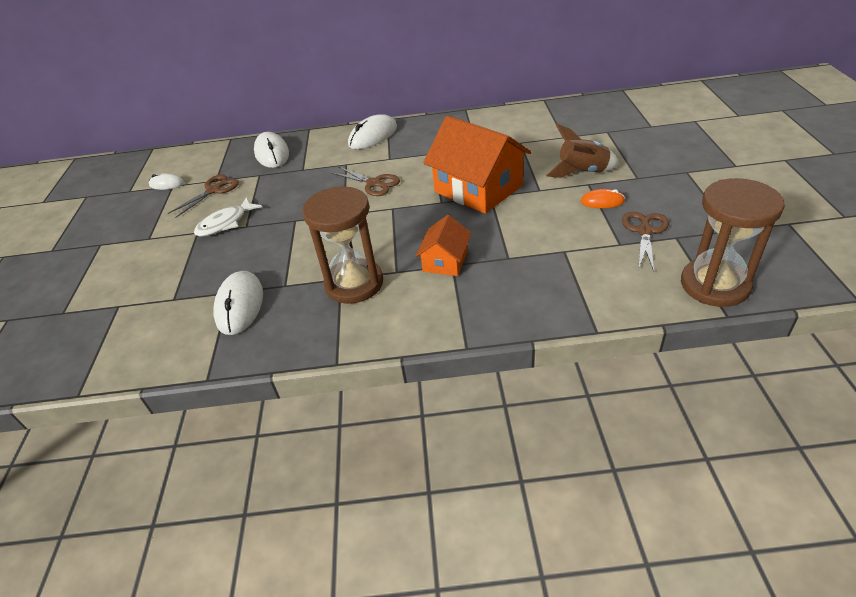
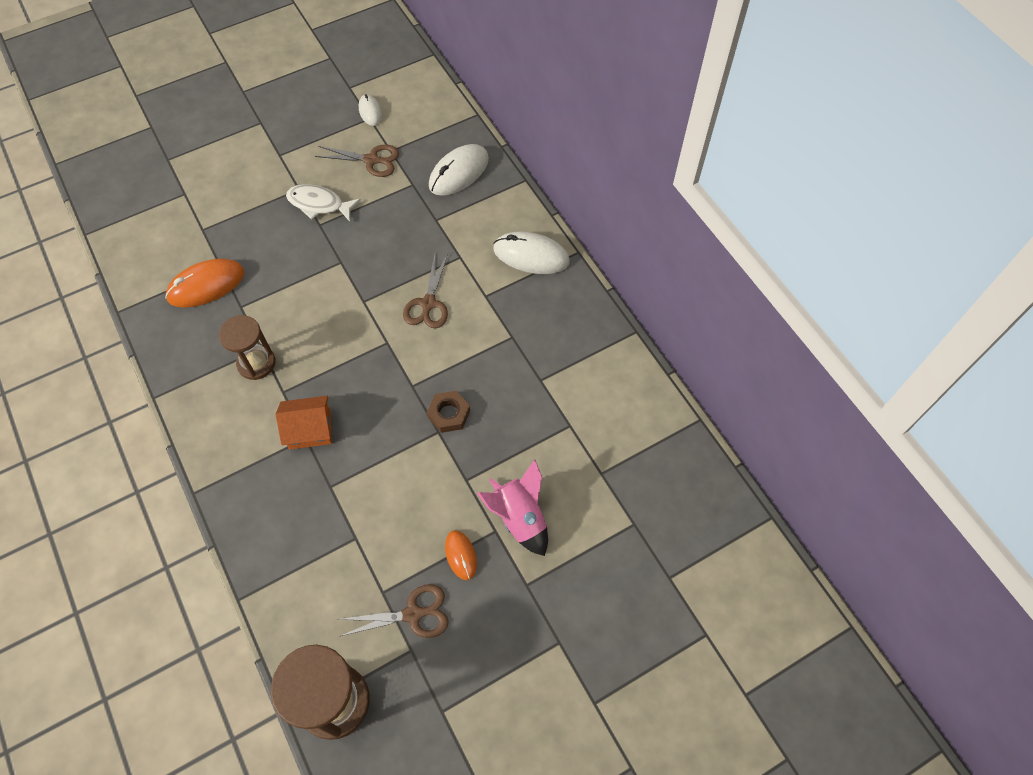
camera: 60 degrees right, 20 degrees up
white mouse [213,271,263,335] -> orange mouse [165,259,244,307]
brown hourglass [302,186,383,304] -> brown hourglass [219,315,276,380], size x0.65
orange house [423,116,531,214] -> brown nut [427,391,470,433]
brown rocket [546,124,619,178] -> pink rocket [477,459,548,556]

